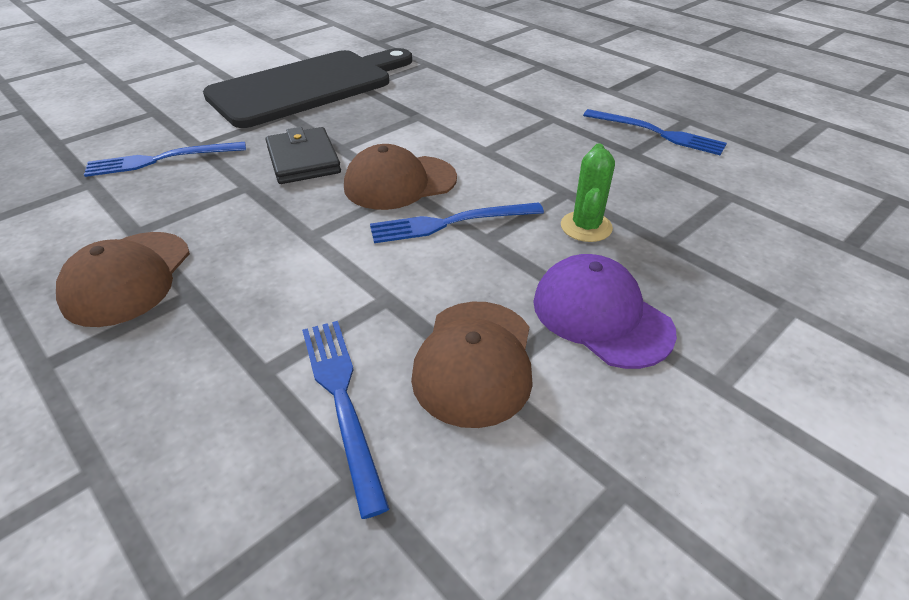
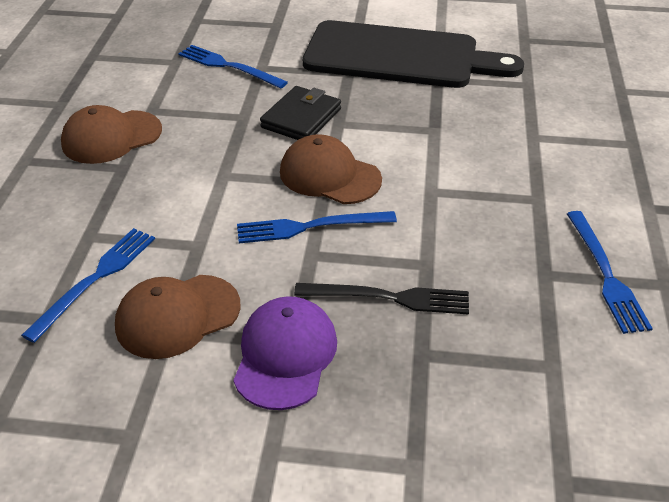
camera: 50 degrees right, 0 degrees up
blue fork [370,202,544,243] -> blue fork turned 45 degrees counterclockwise [237,211,397,243]
green cactus [561,143,615,242] -> black fork [294,283,469,315]

